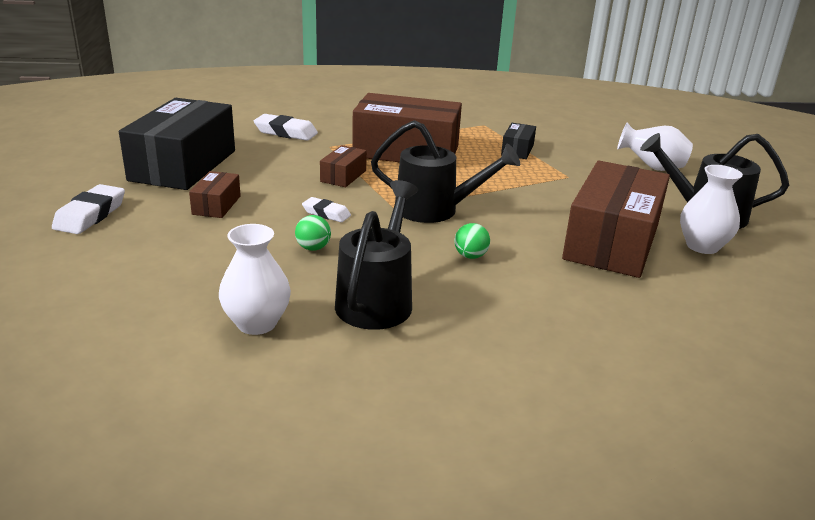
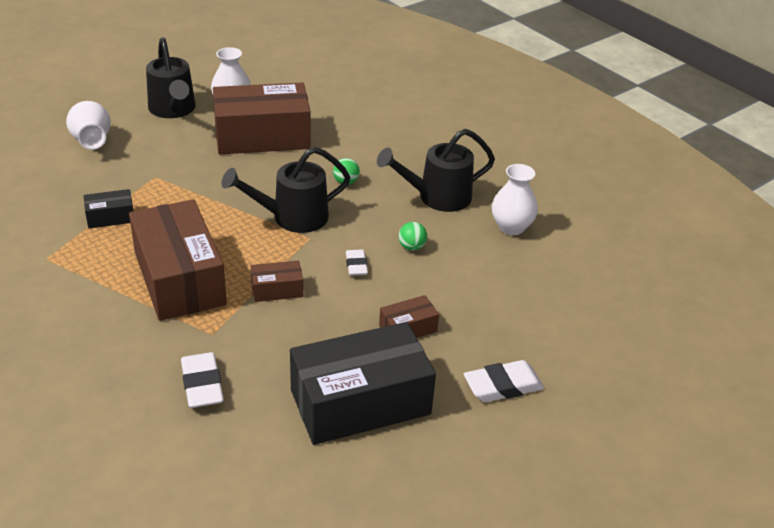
camera: 125 degrees left, 10 degrees up
black watering can [371,120,520,223] -> black watering can turned 90 degrees counterclockwise [222,147,350,233]

